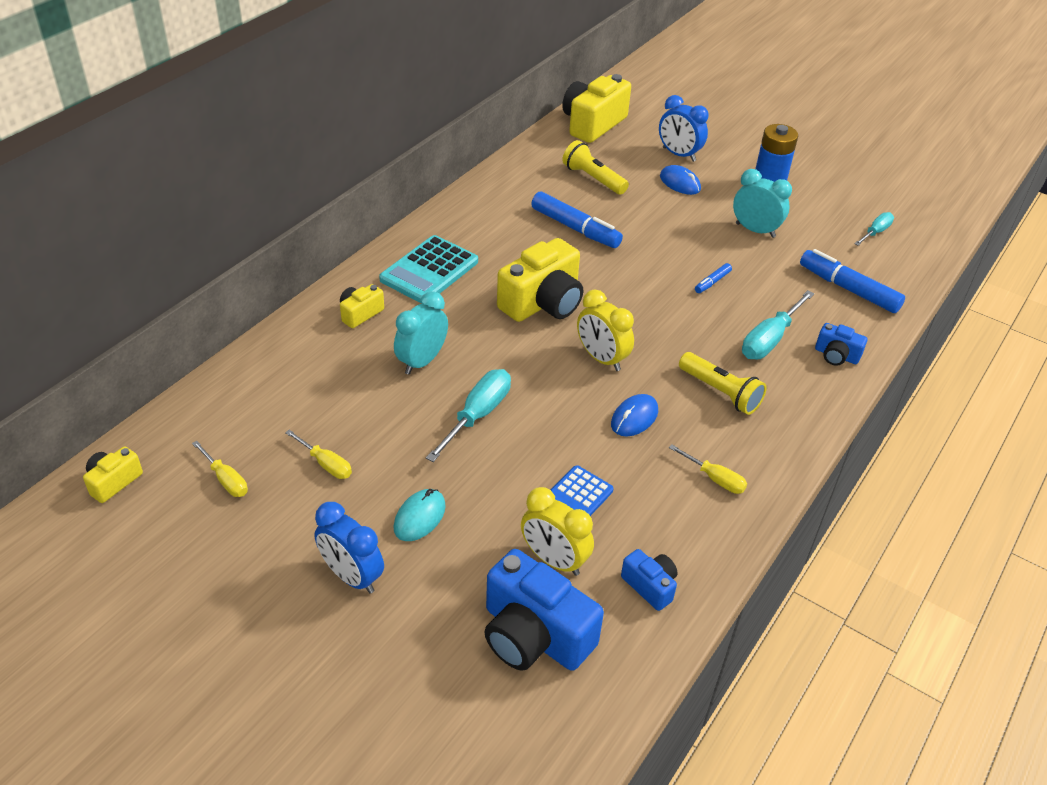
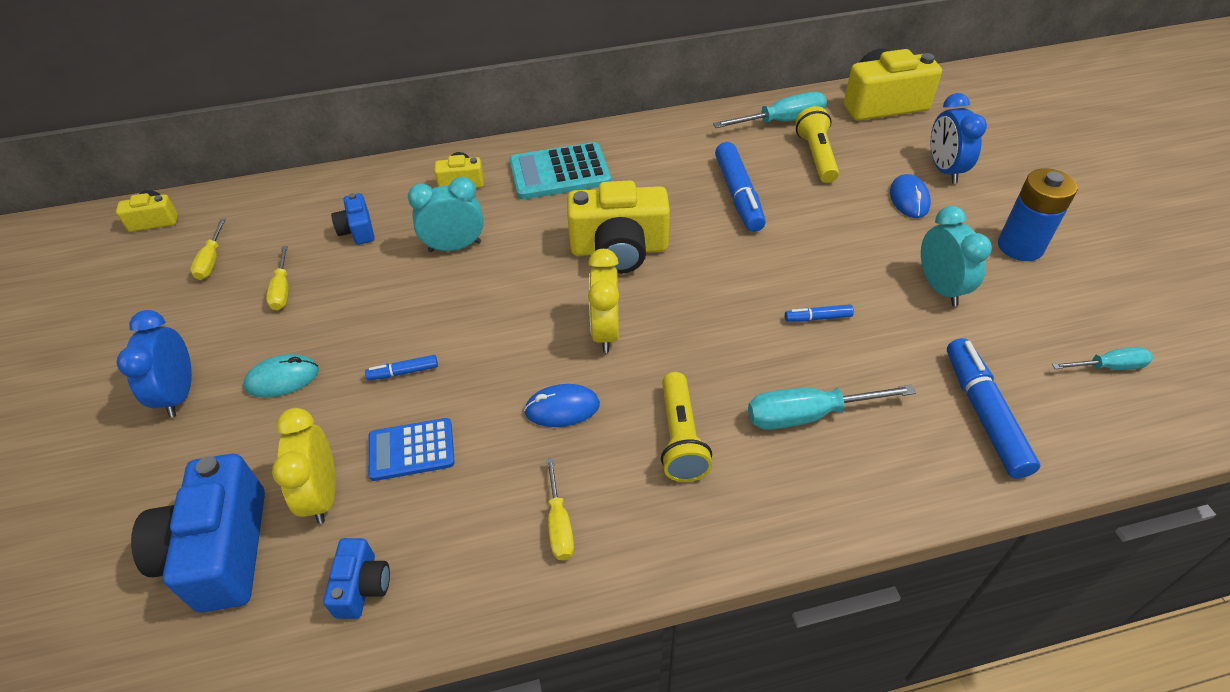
camera: 45 degrees right, 5 degrees up
turquoise screwdriver [426,369,511,462] -> turquoise screwdriver moved to [713,92,827,128]
blue camera [815,323,867,366] -> blue camera moved to [331,193,375,245]
none -> blue marker [365,355,438,380]

